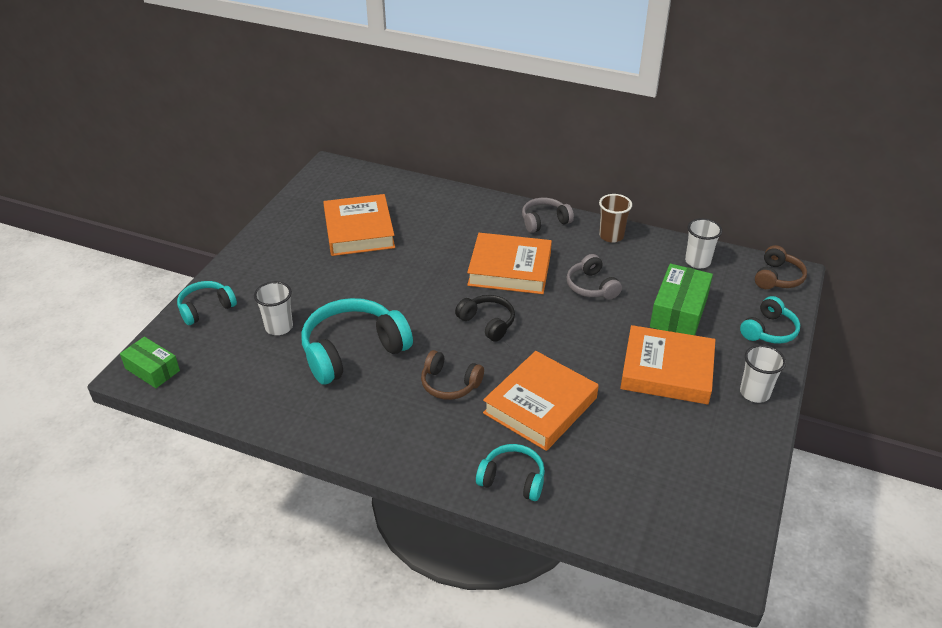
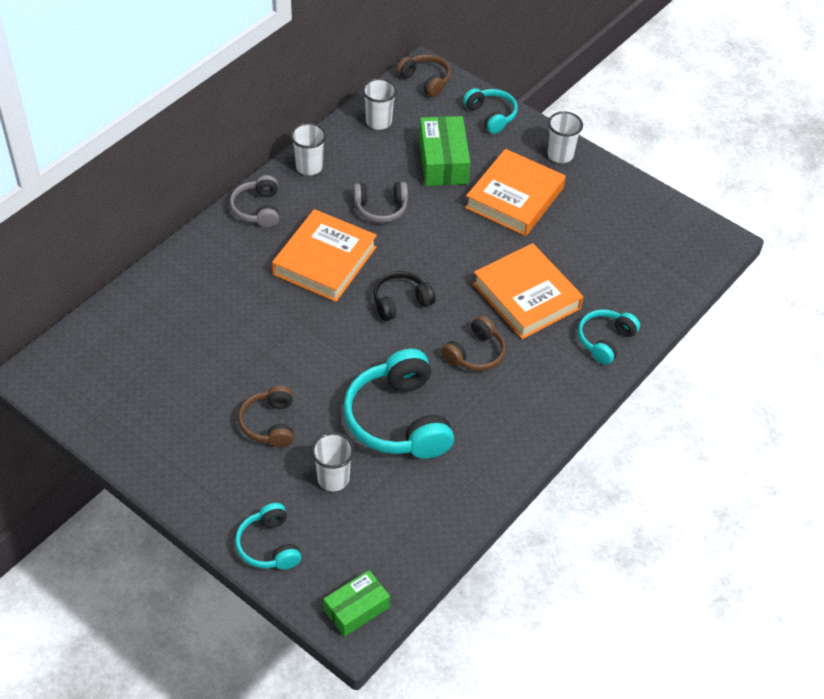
camera: 75 degrees left, 10 degrees up
orange book [323,194,395,256] -> none
brown cup [599,194,632,243] -> white cup [290,123,326,175]
green box [650,264,713,335] -> green box turned 45 degrees clockwise [419,116,470,186]
none -> brown headphones [238,386,294,448]

